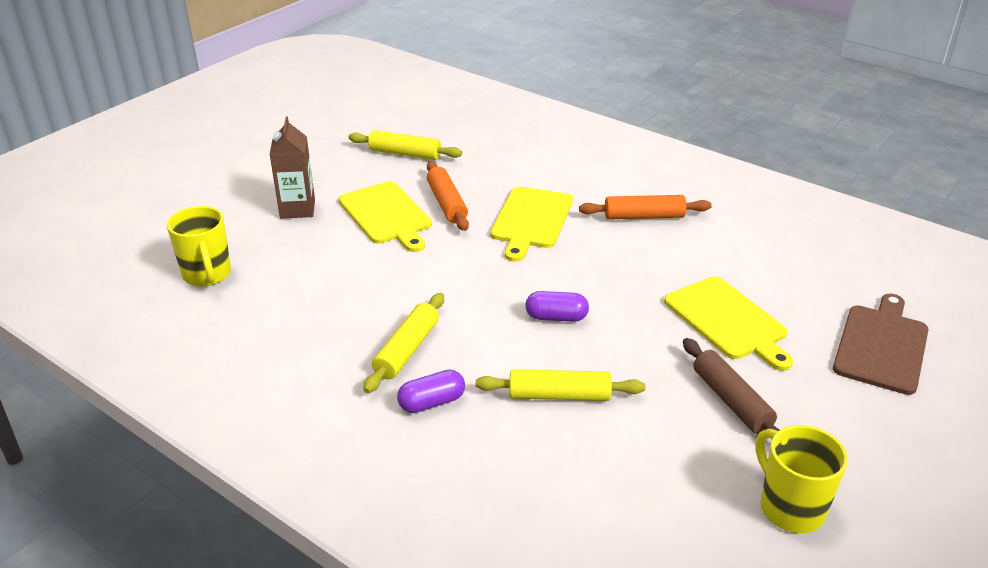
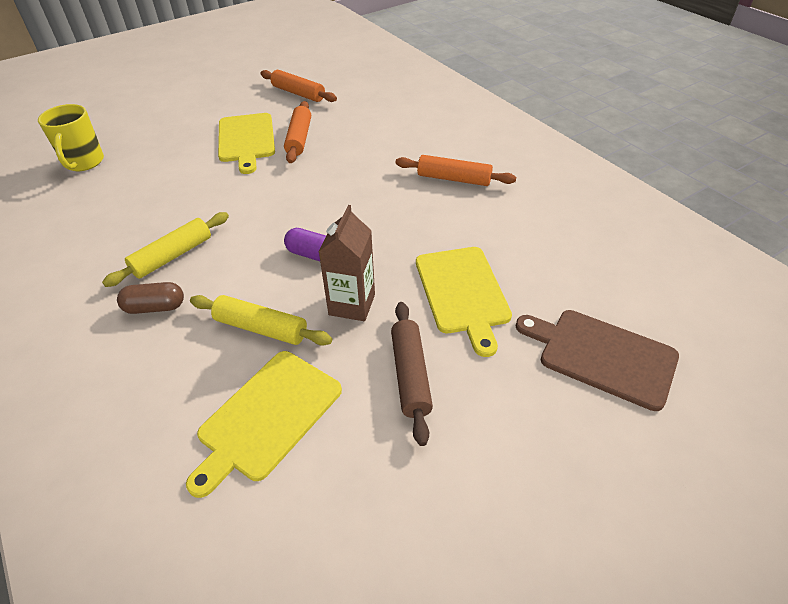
camera: 20 degrees right, 10 degrees up
brown carton [270,117,315,219] -> brown carton moved to [319,205,375,321]
yellow rolling pin [348,130,462,160] -> orange rolling pin [260,70,337,102]
purple capsule [397,369,465,413] -> brown capsule [117,282,184,314]
yellow cutting board [490,186,573,262] -> yellow cutting board moved to [186,351,342,498]
yellow mug [755,425,848,533] -> none
brown cutting board [833,294,929,395] -> brown cutting board turned 105 degrees counterclockwise [516,310,679,411]

